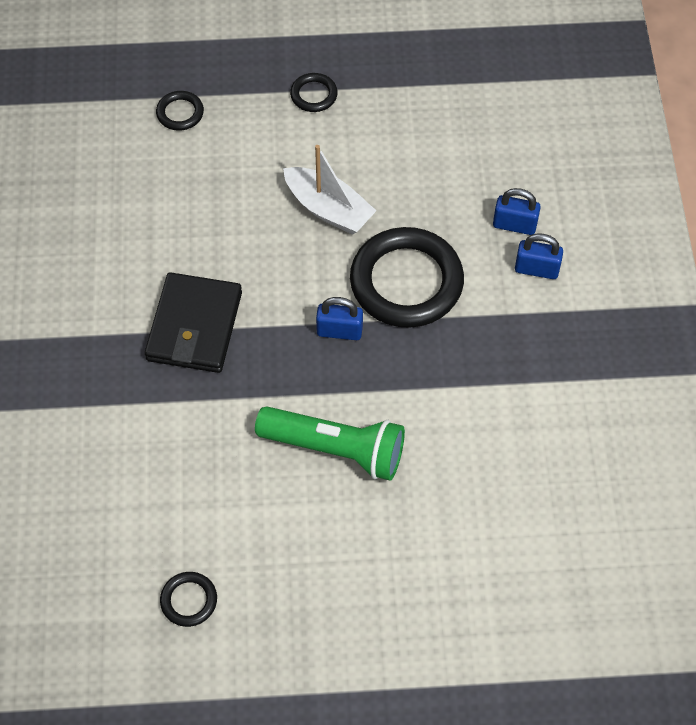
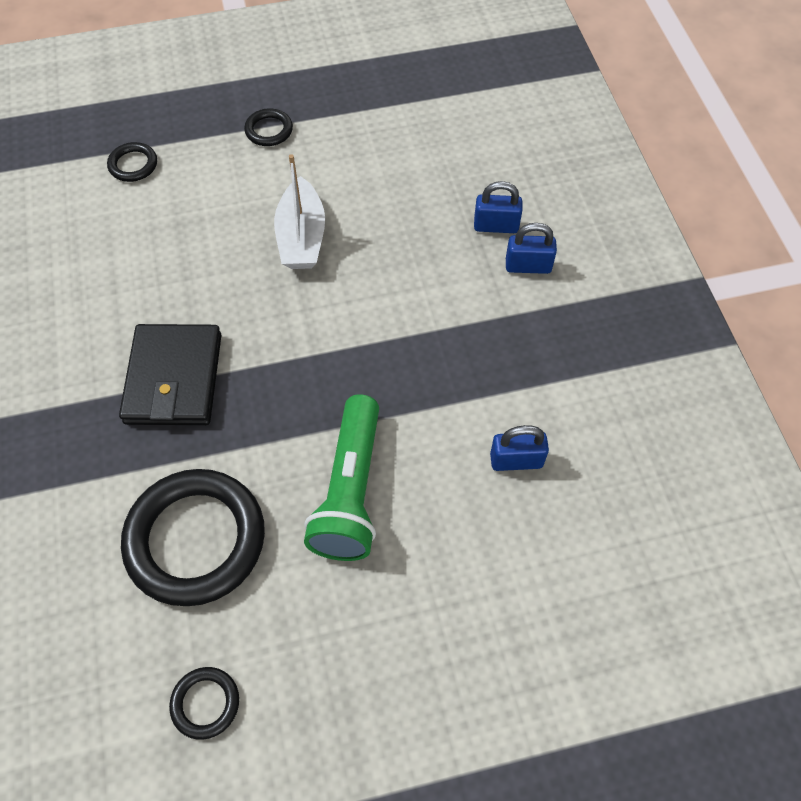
camera: 10 degrees left, 0 degrees up
green flashlight [255,406,405,481] -> green flashlight turned 90 degrees clockwise [304,394,379,561]
white boat [283,145,377,235] -> white boat turned 60 degrees clockwise [274,154,325,269]
blue padlock [316,297,363,340] -> blue padlock moved to [490,425,549,471]
black ring [350,227,464,328] -> black ring moved to [121,469,265,606]

